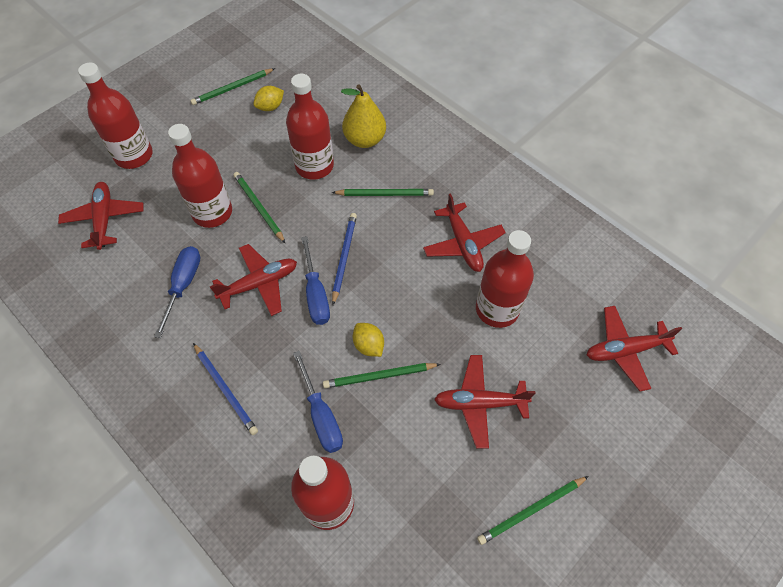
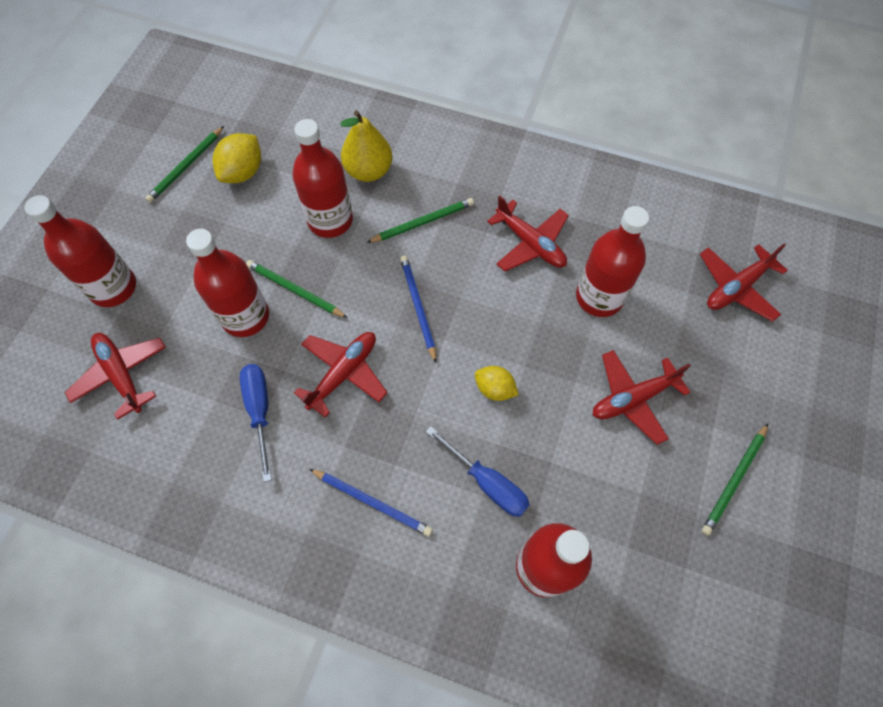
camera: 25 degrees left, 5 degrees up
yellow lemon [254,86,284,111] -> yellow lemon [212,133,261,183], size x1.51
blue screwdriver [301,236,330,325] -> none
green pencil [323,363,441,388] -> none

